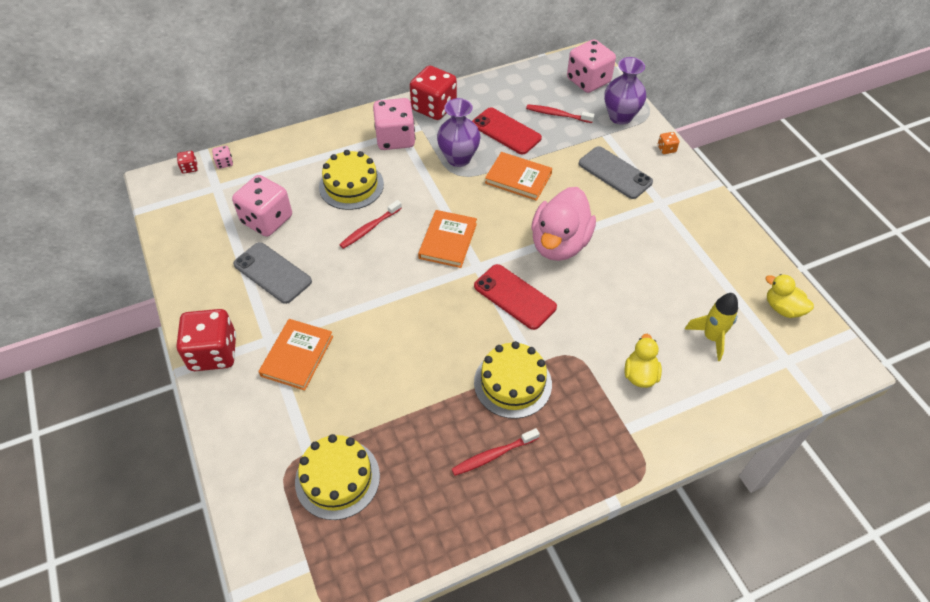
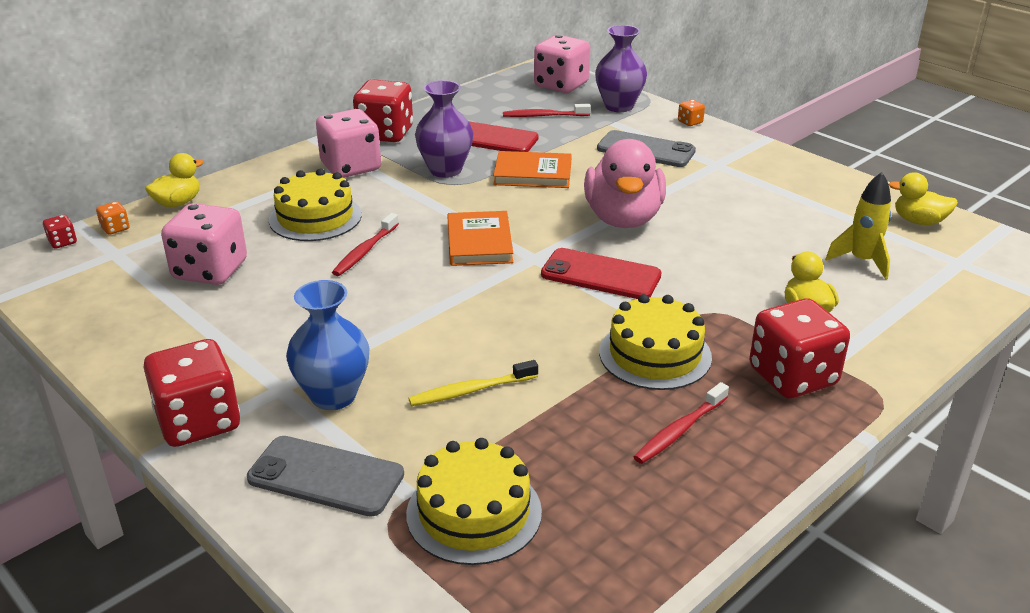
camera: 20 degrees left, 20 degrees down
pink dice [212,146,233,169] -> orange dice [96,201,130,235]
grey phone [233,242,312,304] -> grey phone moved to [247,436,404,517]
orange book [258,319,333,390] -> blue vase [286,280,369,410]
none -> yellow duck [145,153,204,208]
none -> yellow toothbrush [408,360,538,406]
none -> red dice [749,299,850,398]

